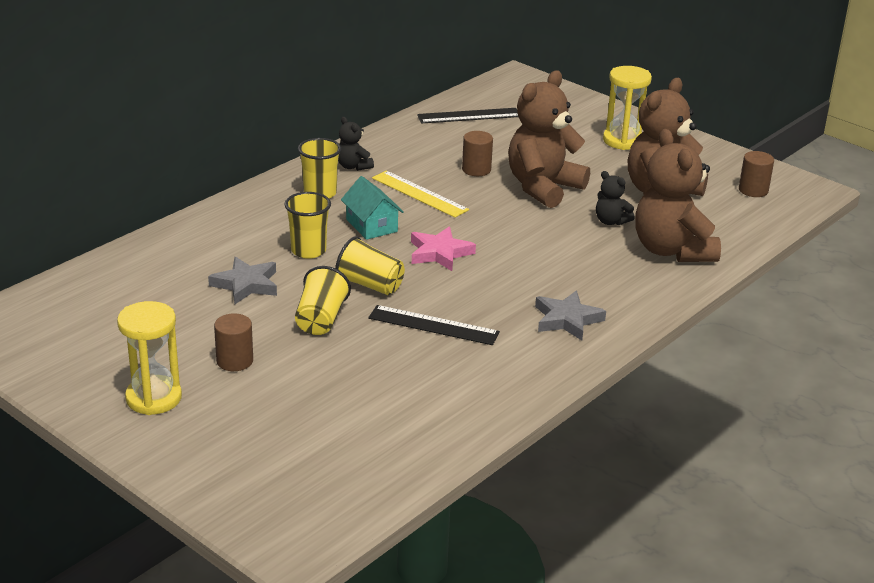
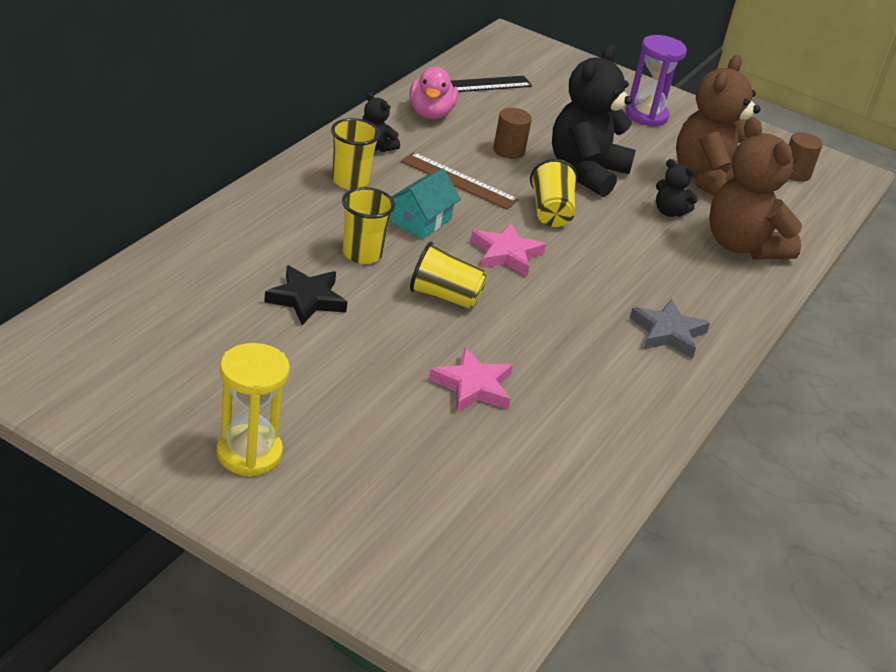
camera: 15 degrees left, 5 degrees up
grey star [208,257,277,304] -> black star [264,265,347,325]
brown cylinder [214,313,253,371] -> none
yellow cup [295,266,351,335] -> yellow cup moved to [530,159,578,227]
turquoise house [341,176,404,240] -> turquoise house turned 75 degrees clockwise [391,168,461,239]
black ruler [368,305,500,345] -> none
yellow ruler [372,171,469,218] -> brown ruler [401,152,519,210]
brown teddy bear [508,70,590,208] -> black teddy bear [552,45,636,197]
yellow hourglass [603,66,652,150] -> purple hourglass [626,35,687,127]
none -> pink duck [410,67,458,119]
none -> pink star [429,347,513,413]

